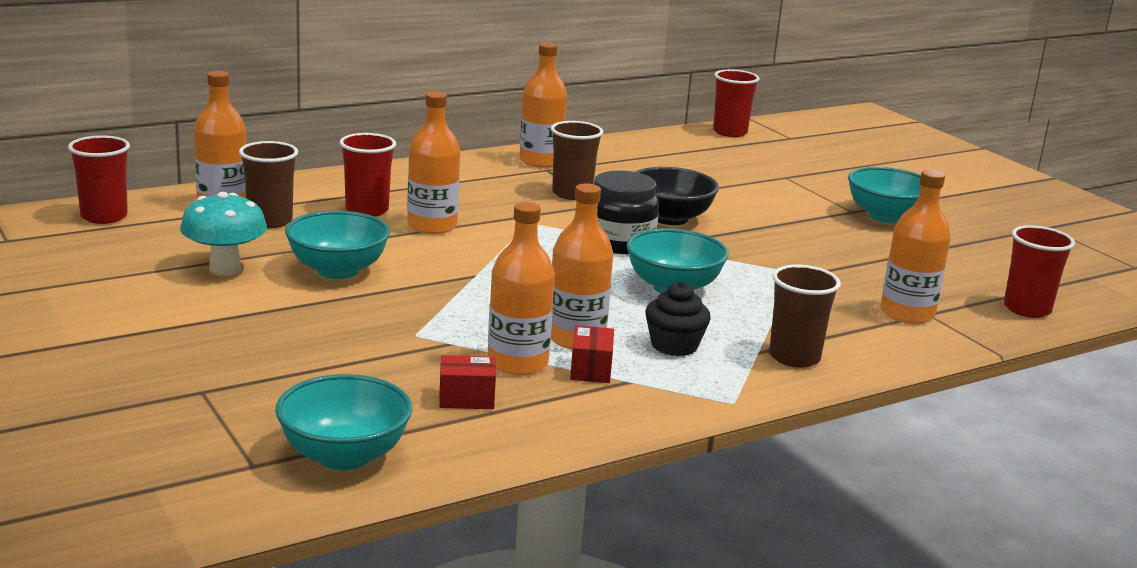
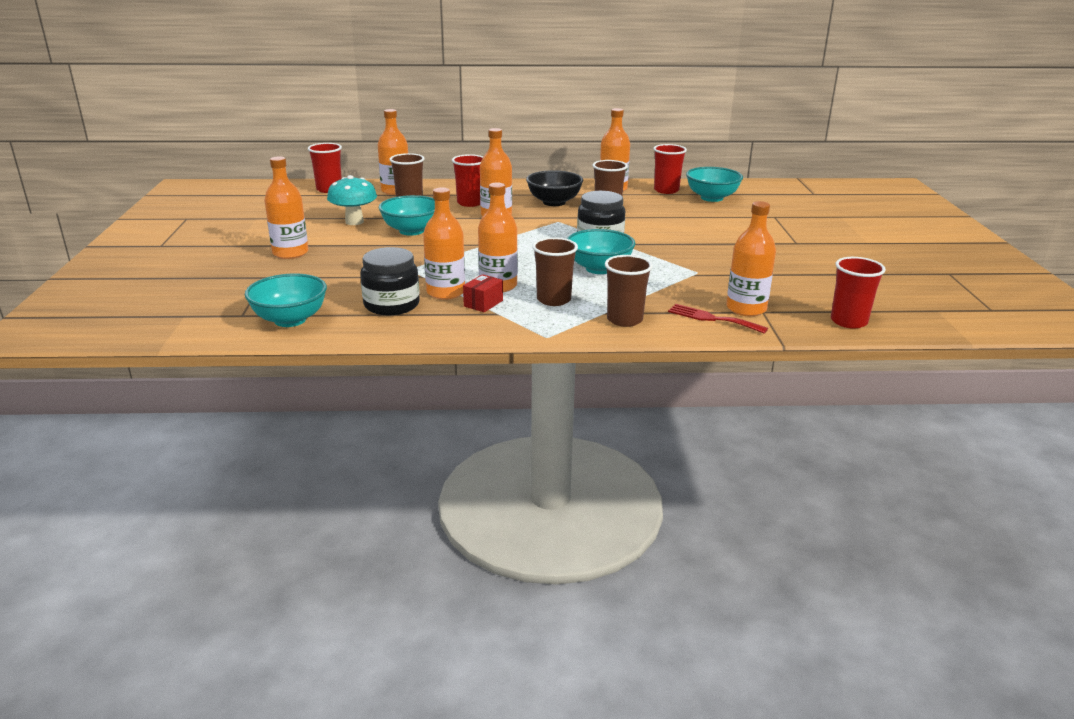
camera: 30 degrees right, 5 degrees up
red box [439,355,496,409] -> black jar [360,247,420,315]
black bowl [635,167,719,225] -> black bowl moved to [526,170,583,206]
black cupcake [645,281,711,356] -> brown cup [532,237,578,306]
red cup [713,69,760,137] -> red cup moved to [653,144,687,194]
turquoise bowl [848,167,921,223] -> turquoise bowl moved to [686,167,743,202]
none -> orange bottle [264,156,308,259]
none -> red fork [668,304,768,334]

